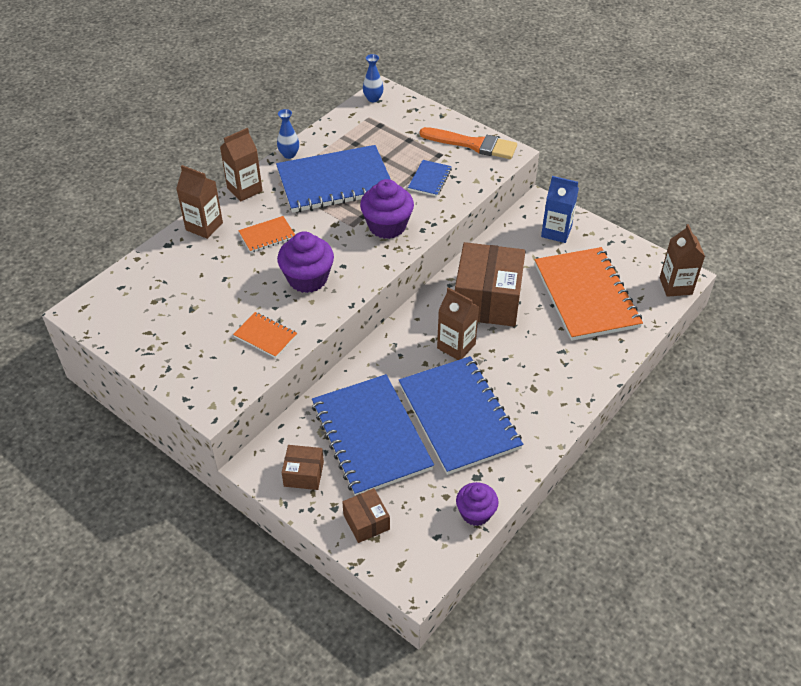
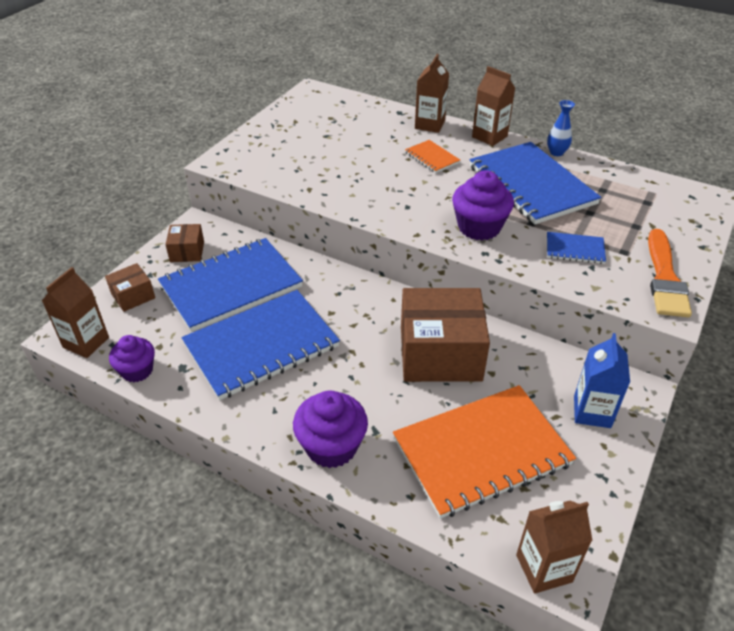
camera: 80 degrees right, 5 degrees down
orange notebook [233,312,297,358] -> none
purple cupcake [277,231,334,293] -> purple cupcake moved to [293,390,368,468]
blue vase [363,54,384,102] -> none
brown carton [437,287,479,360] -> brown carton moved to [42,267,109,358]

